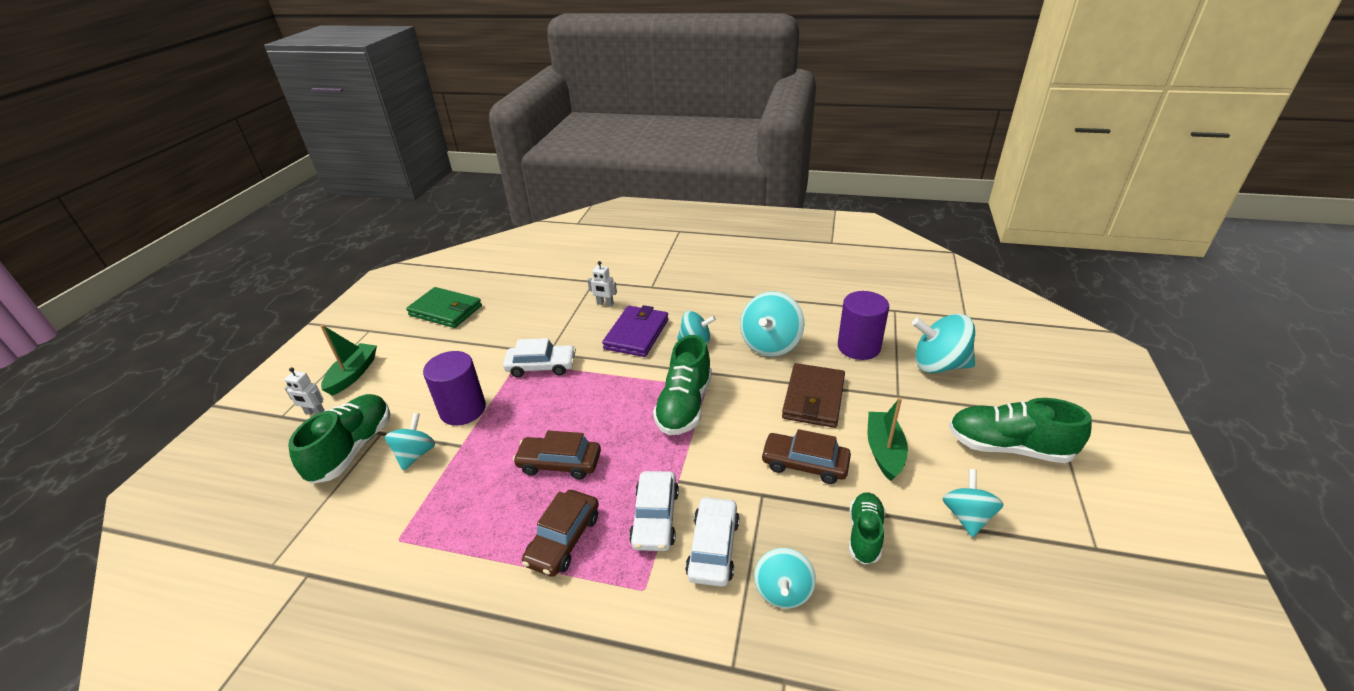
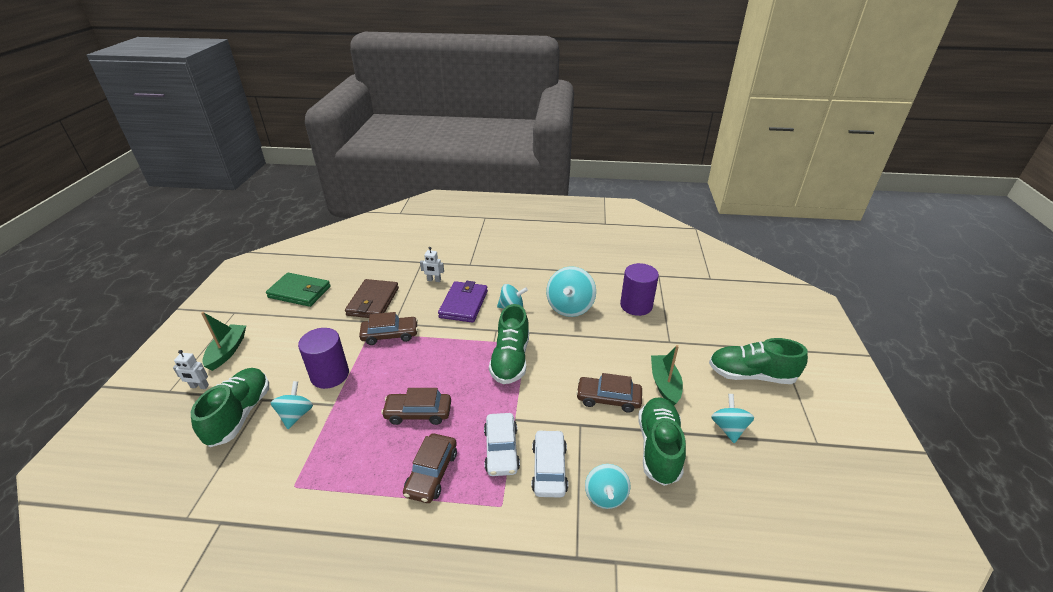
camera: 10 degrees left, 0 degrees up
white car [503,338,576,377] -> brown car [359,312,418,345]
brown wallet [782,363,845,428] -> brown wallet moved to [345,279,399,318]
green shoe [849,493,885,565] -> green shoe [638,397,686,486], size x1.63
turquoise spinning top [912,314,975,373] -> none

